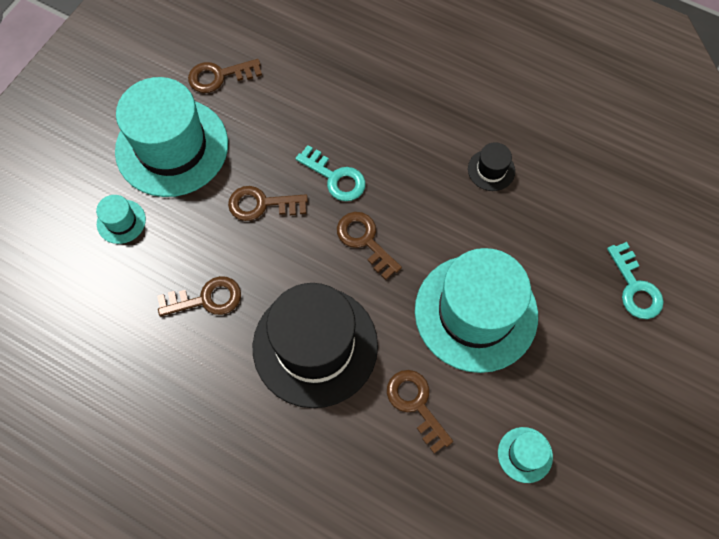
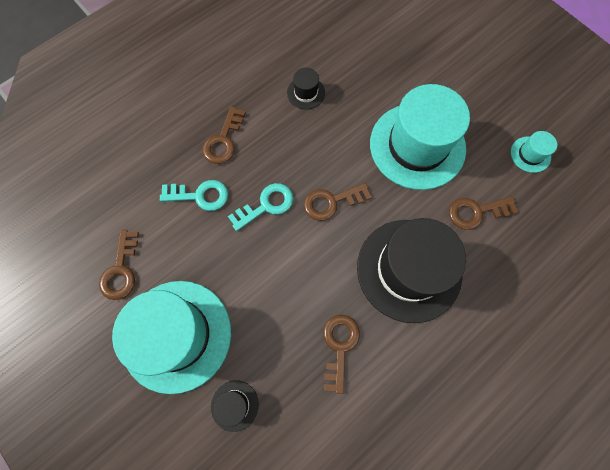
camera: 70 degrees left, 5 degrees up
turquoise hat [96,195,146,244] -> black hat [211,380,259,432]
brown key [228,186,308,221] -> brown key moved to [203,107,246,164]
turquoise key [607,242,663,319] -> turquoise key moved to [160,180,228,211]

